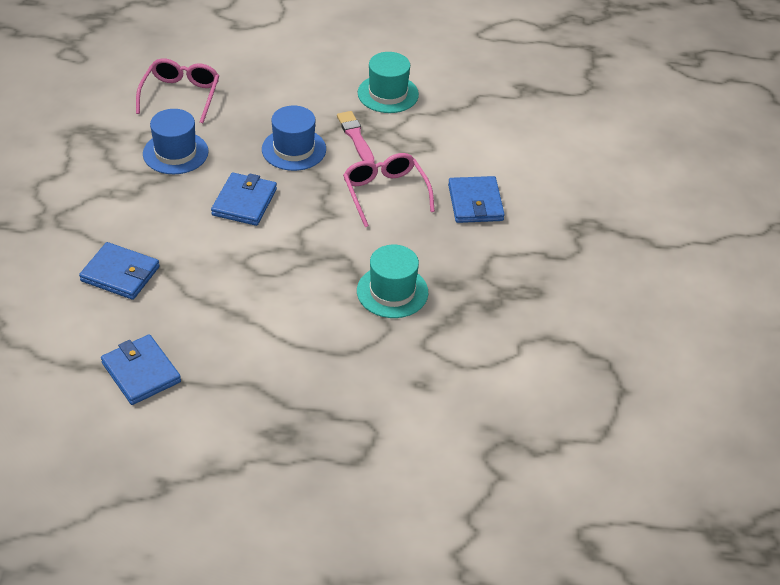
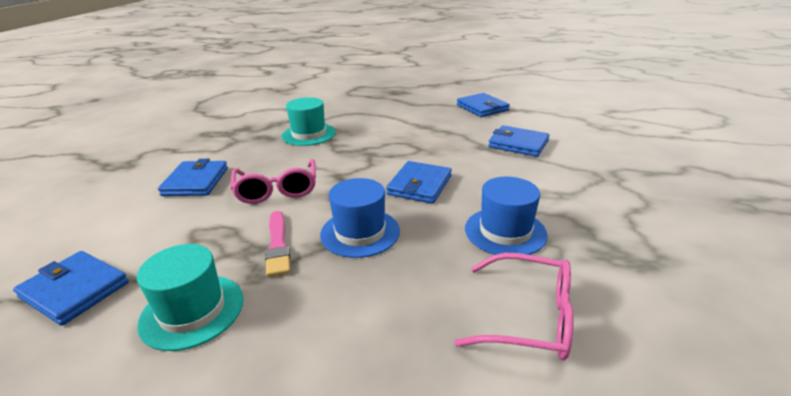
camera: 170 degrees left, 15 degrees down
pink glasses [136,58,219,123] -> pink glasses turned 90 degrees counterclockwise [454,253,574,360]
none -> blue wallet [13,251,129,326]

